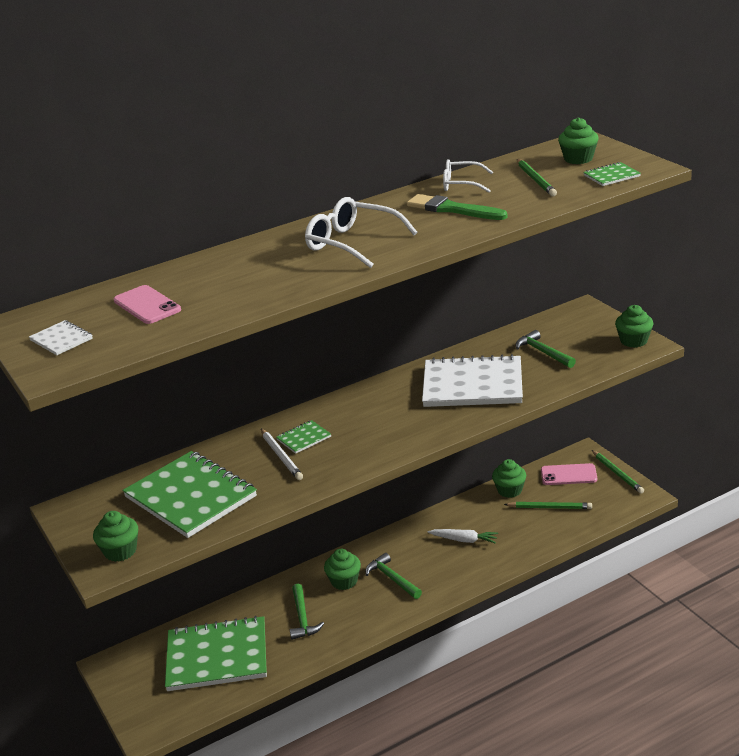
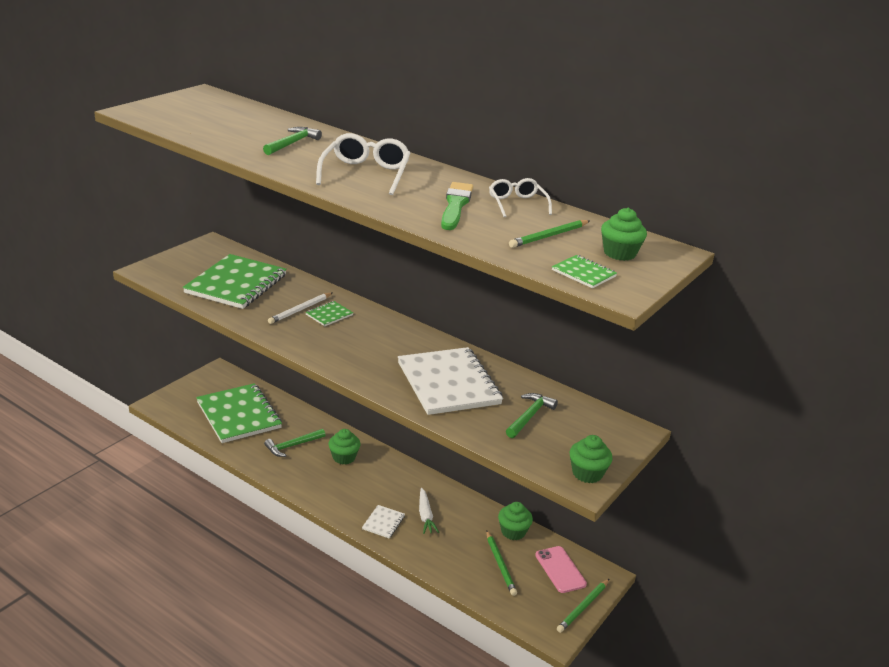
camera: 60 degrees right, 0 degrees up
white notebook [29,320,93,355] -> white notebook moved to [362,505,405,538]
green cupcake [93,511,138,562] -> none
pink phone [114,285,181,324] -> none
green notebook [276,420,331,454] -> green notebook turned 75 degrees counterclockwise [305,301,353,326]
green hammer [365,553,422,599] -> green hammer moved to [263,127,322,155]

